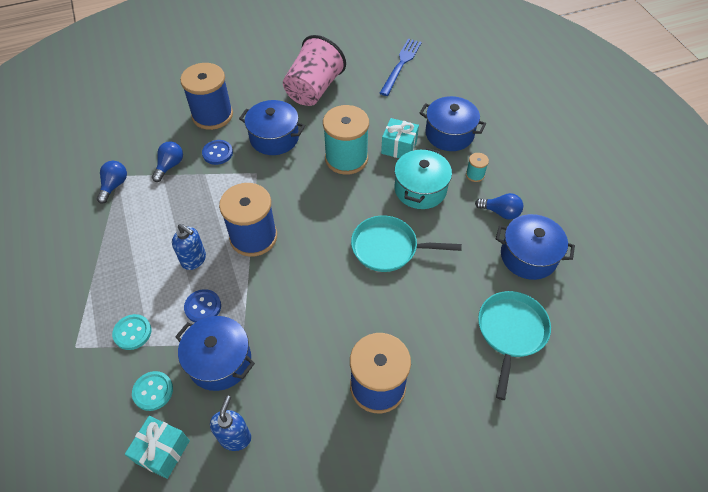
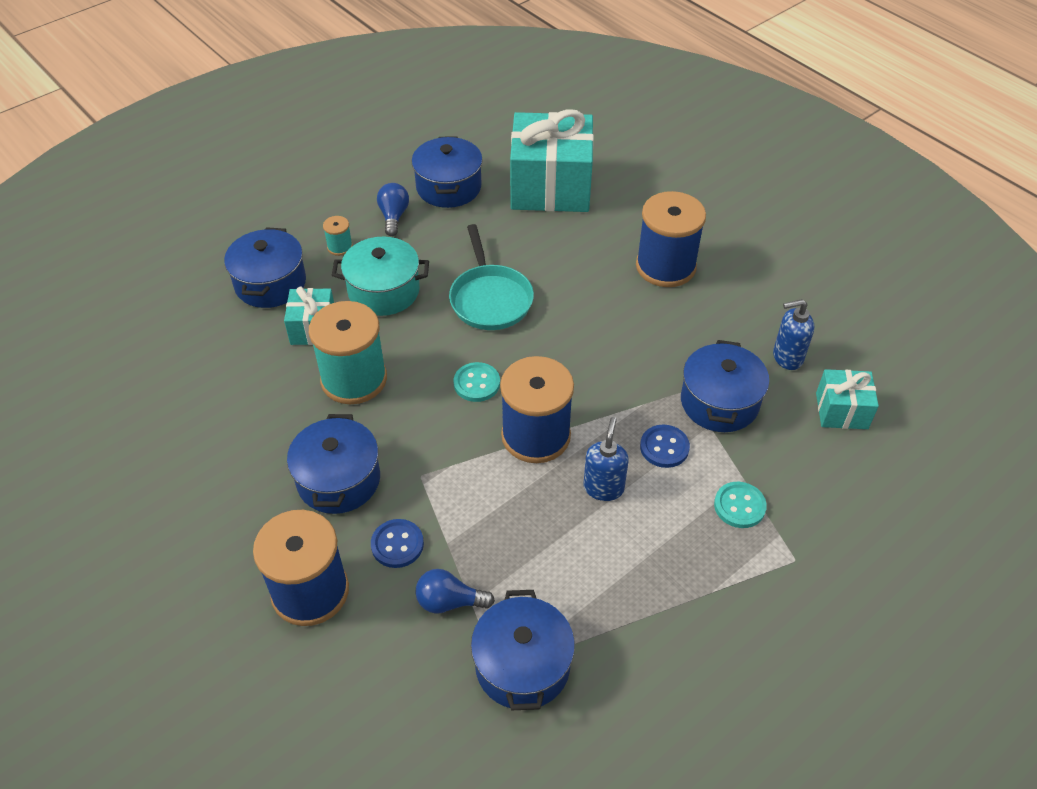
camera: 110 degrees left, 5 degrees down
blue light bulb [97,161,127,204] -> blue pot [471,590,575,711]
turquoise button [132,371,173,411] -> turquoise button moved to [454,362,500,402]
pink cup [283,35,346,106] -> none
blue fork [380,39,422,96] -> none
turquoise pan [478,291,551,400] -> turquoise gift [510,109,594,212]

